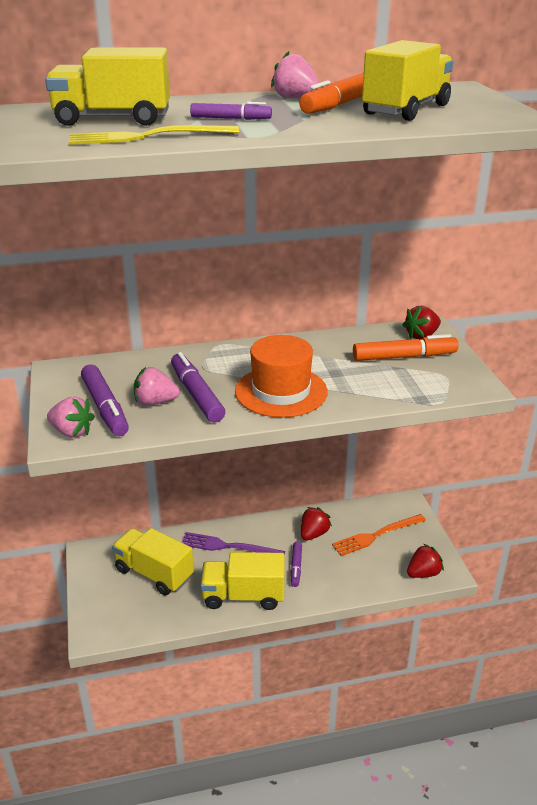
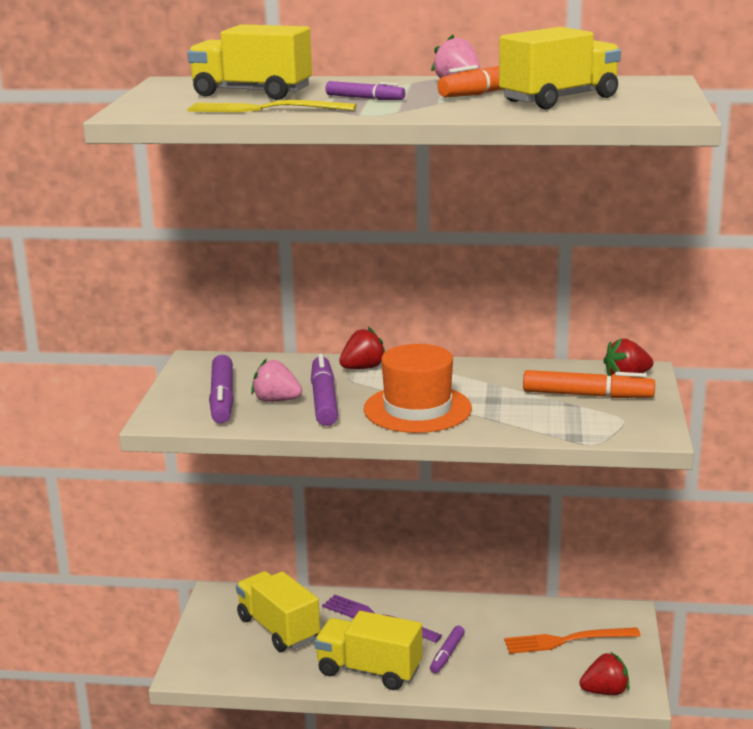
camera: 20 degrees right, 10 degrees down
pink strawberry [47,397,95,438] -> none
red strawberry [301,507,332,541] -> red strawberry moved to [339,327,385,369]

